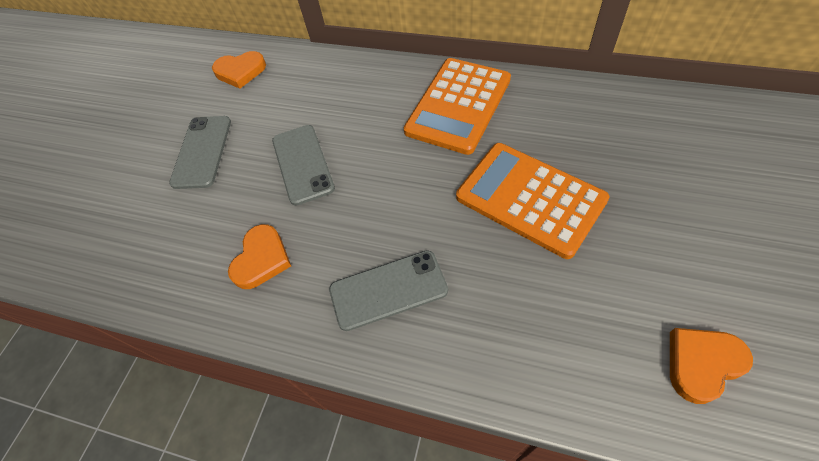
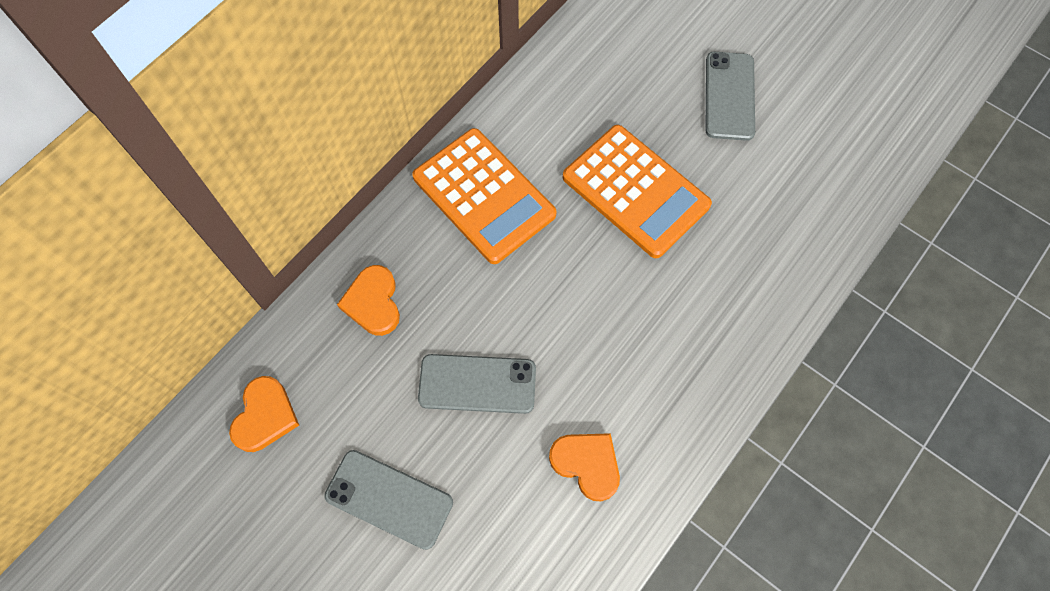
camera: 75 degrees left, 10 degrees up
grey phone [329,250,448,331] -> grey phone moved to [706,52,755,141]
orange calculator [456,143,609,259] -> orange calculator turned 105 degrees counterclockwise [563,125,712,258]
orange heart [670,328,753,404] -> orange heart moved to [337,265,400,336]

